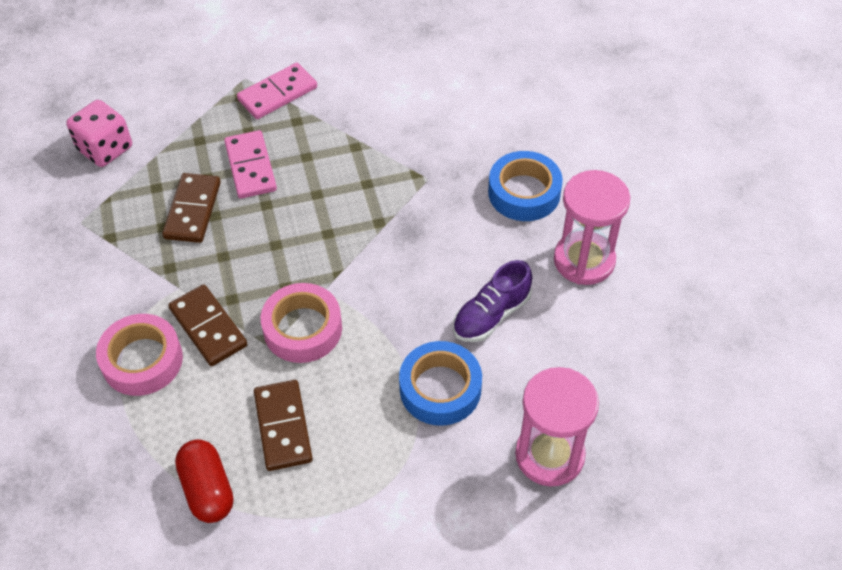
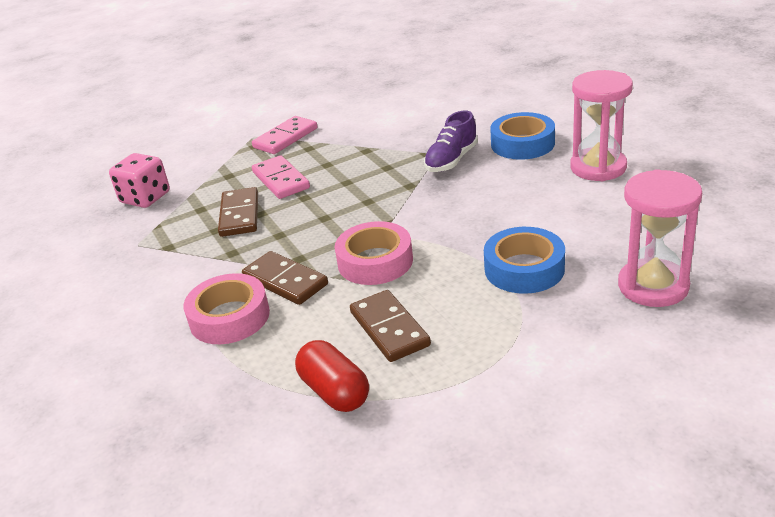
camera: 10 degrees left, 20 degrees down
purple shoe [453,260,532,342] -> purple shoe moved to [424,110,478,172]

